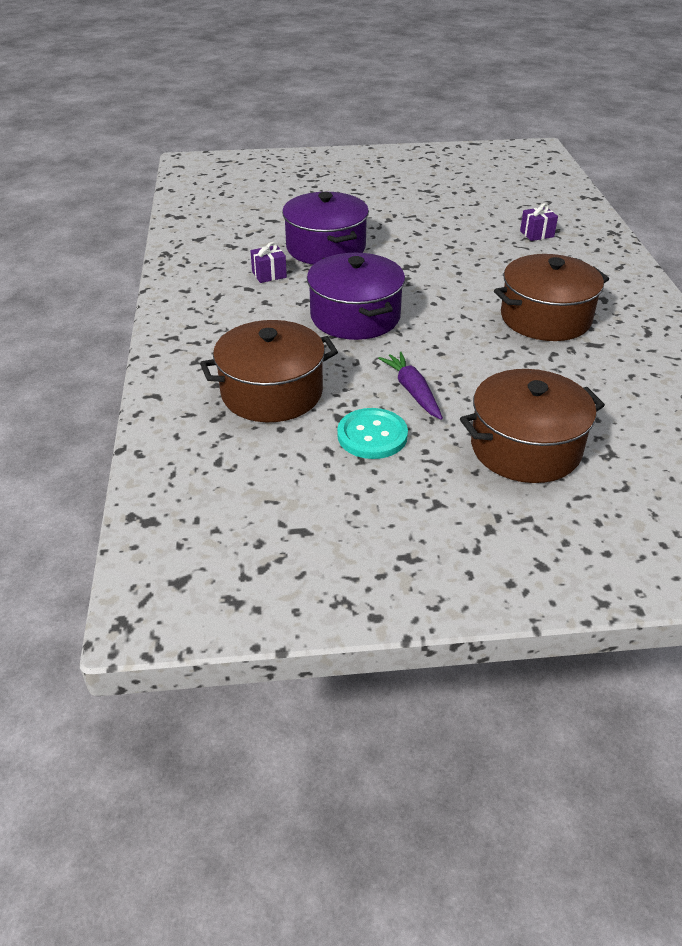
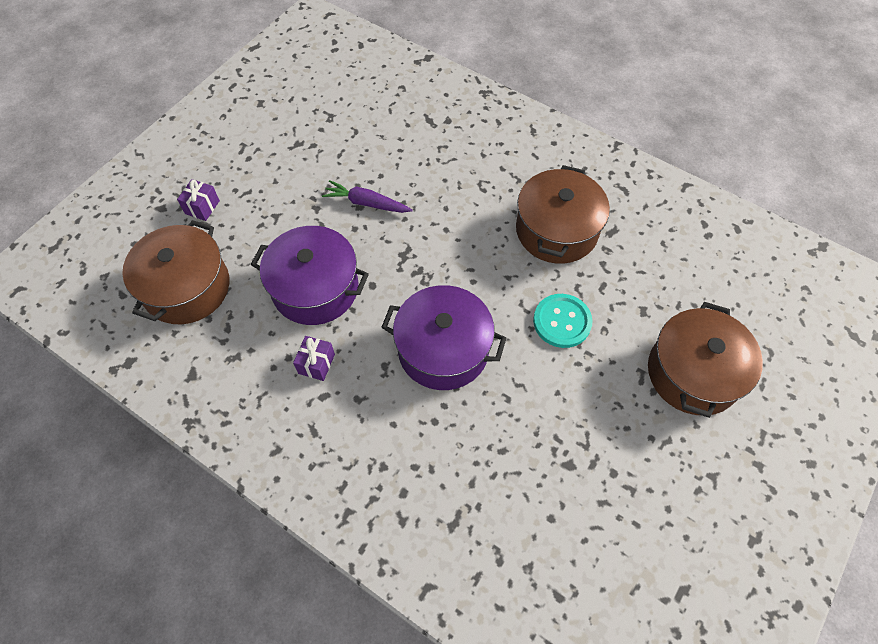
camera: 50 degrees left, 20 degrees up
brown pot [200,320,338,422] -> brown pot moved to [122,220,229,324]
turquoise button [337,408,408,459] -> turquoise button moved to [533,294,593,348]
purple carrot [378,352,443,420] -> purple carrot moved to [322,180,413,213]
purple gift [520,203,558,241] -> purple gift moved to [177,179,220,221]

